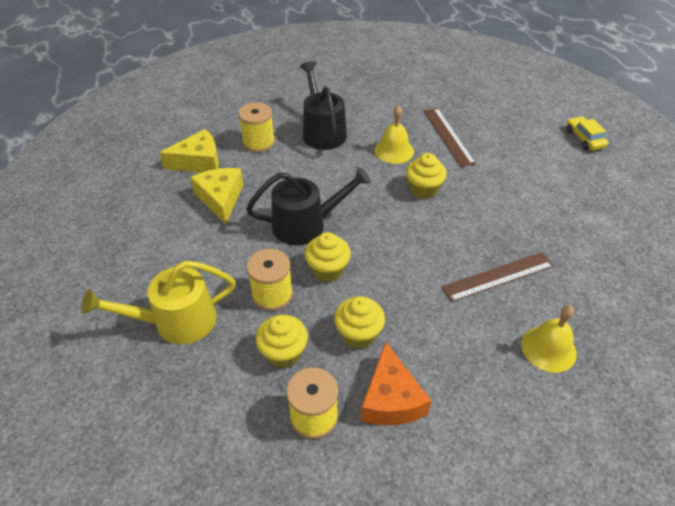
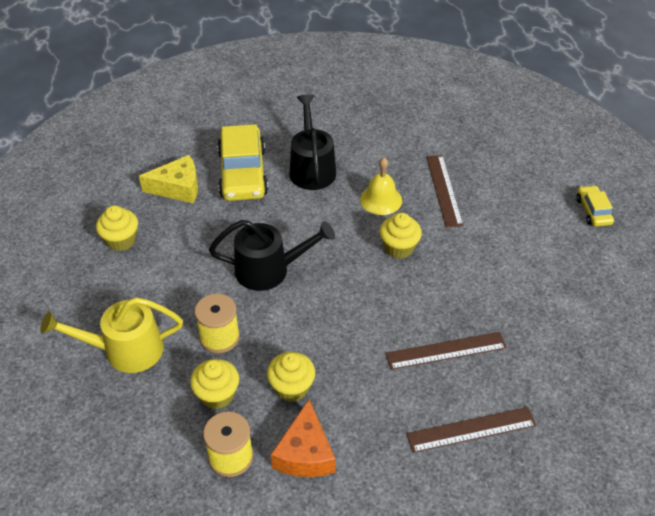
camera: 10 degrees right, 0 degrees up
yellow cheese [190,168,243,224] -> none
yellow spool [238,102,275,153] -> yellow car [217,124,268,201]
yellow cupcake [305,232,351,282] -> yellow cupcake moved to [96,205,138,251]
yellow bell [521,305,577,373] -> brown ruler [406,407,536,453]

